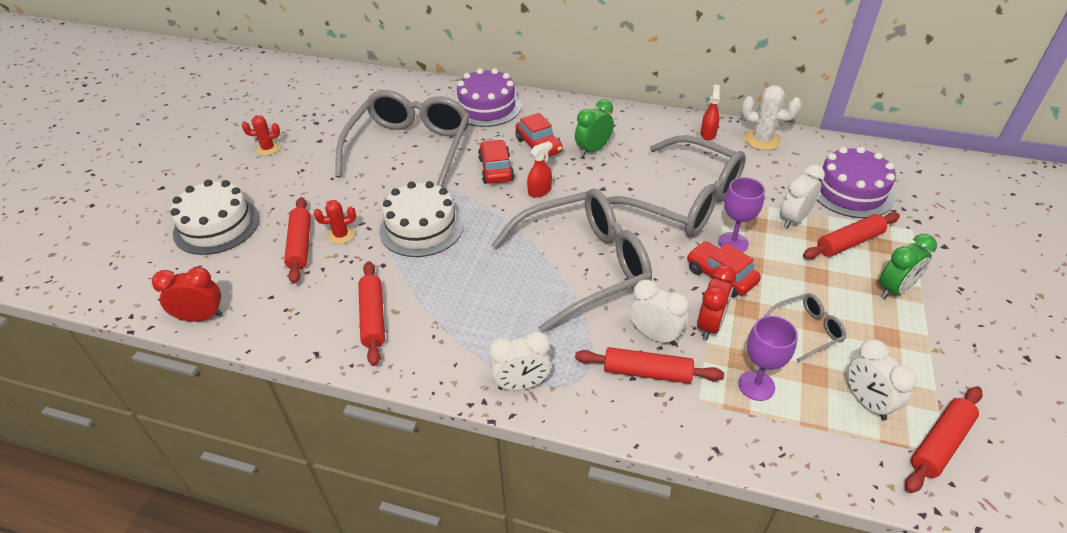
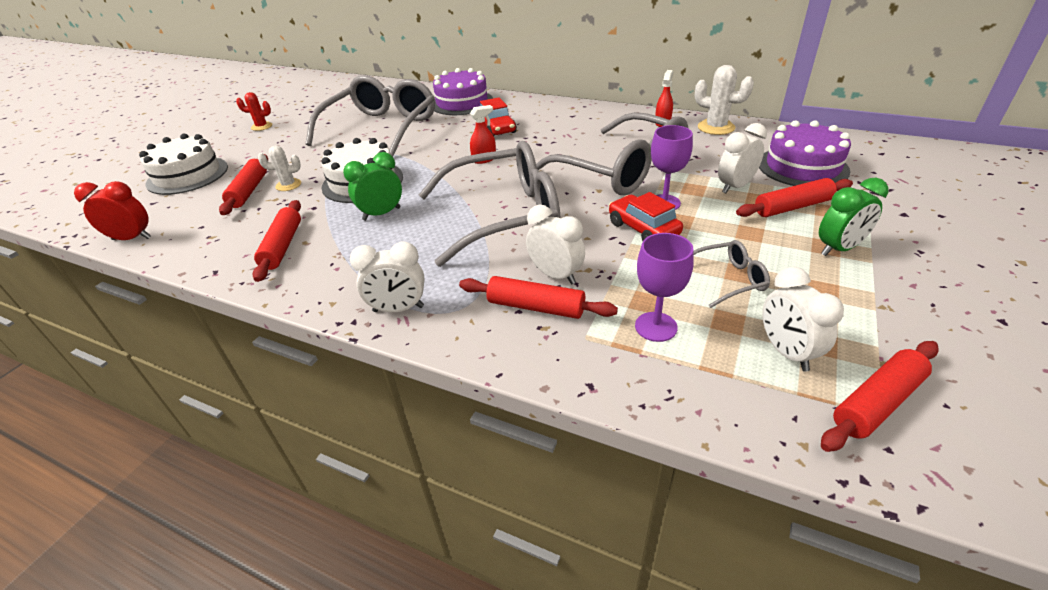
camera: 10 degrees right, 5 degrees down
red cactus [314,200,356,244] -> white cactus [258,146,301,191]
red car [478,140,514,184] -> none
green clock [575,99,614,157] -> green clock moved to [343,152,402,221]
red clock [697,265,736,340] -> none

